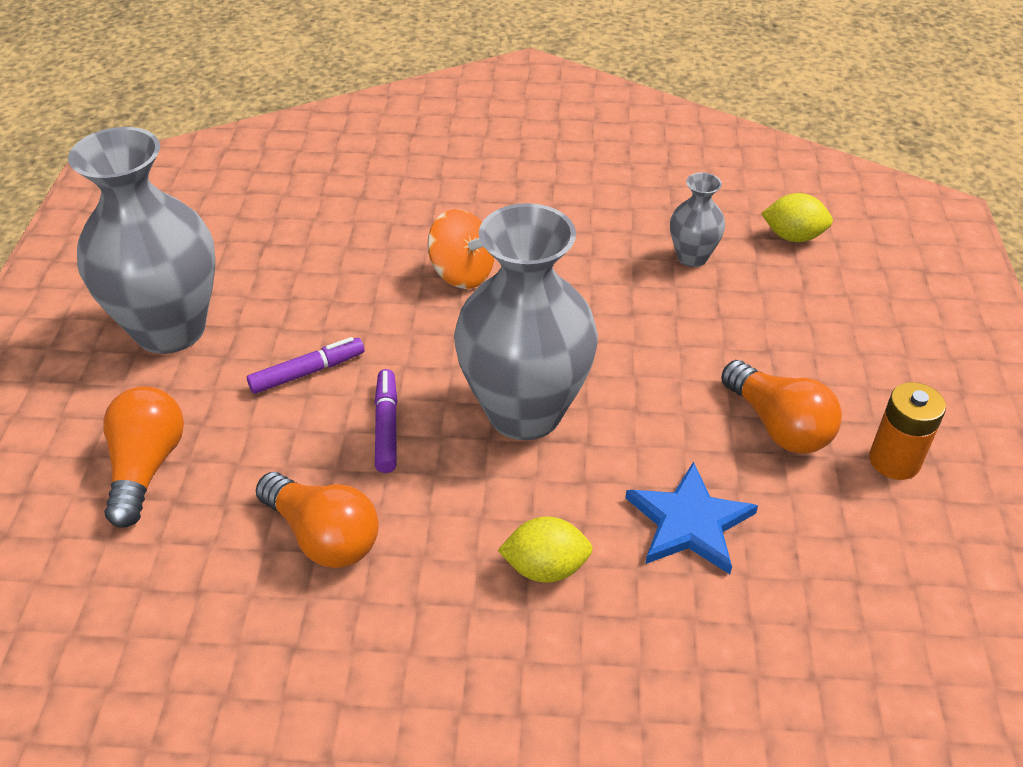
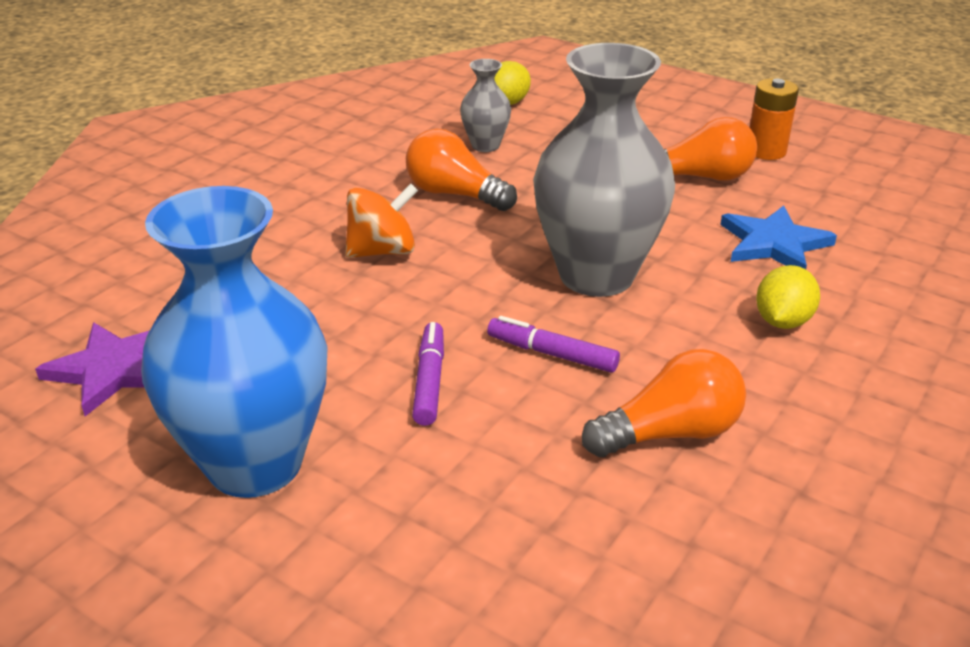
camera: 60 degrees left, 10 degrees down
grey vase [68,127,215,354] -> blue vase [141,186,328,498]
orange light bulb [103,386,184,528] -> orange light bulb moved to [406,129,517,211]
none -> purple star [35,322,150,416]

